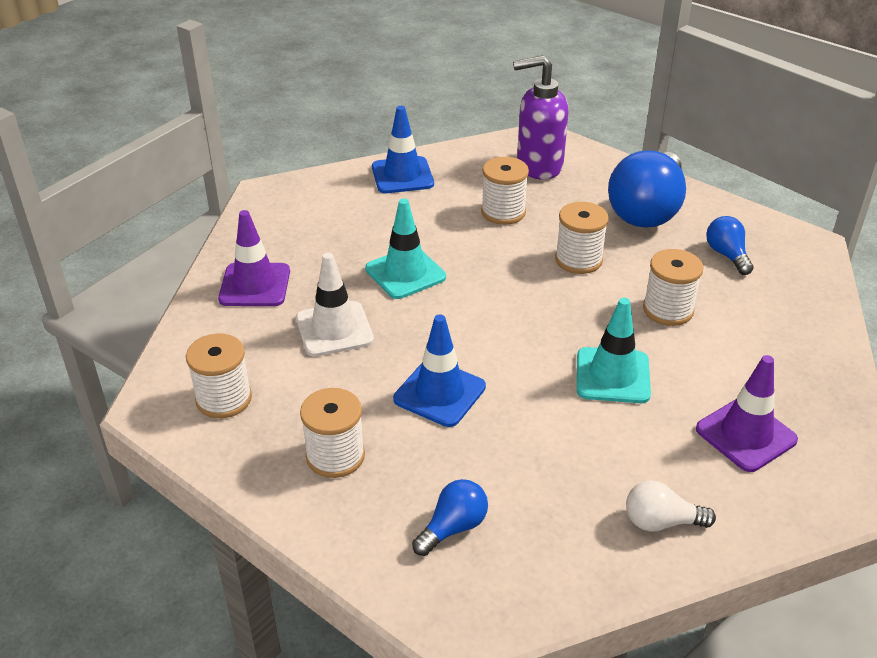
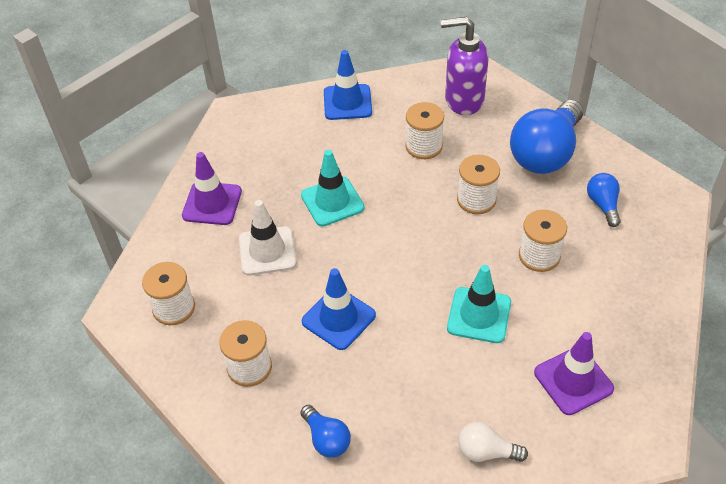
camera: 10 degrees right, 10 degrees up
blue light bulb [412,479,488,556] -> blue light bulb turned 90 degrees clockwise [300,405,351,458]

